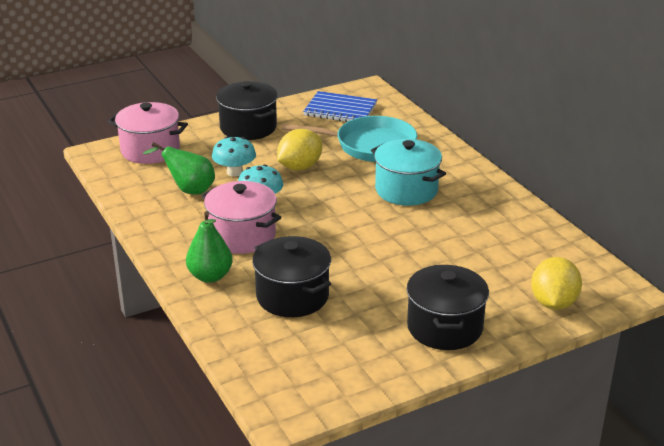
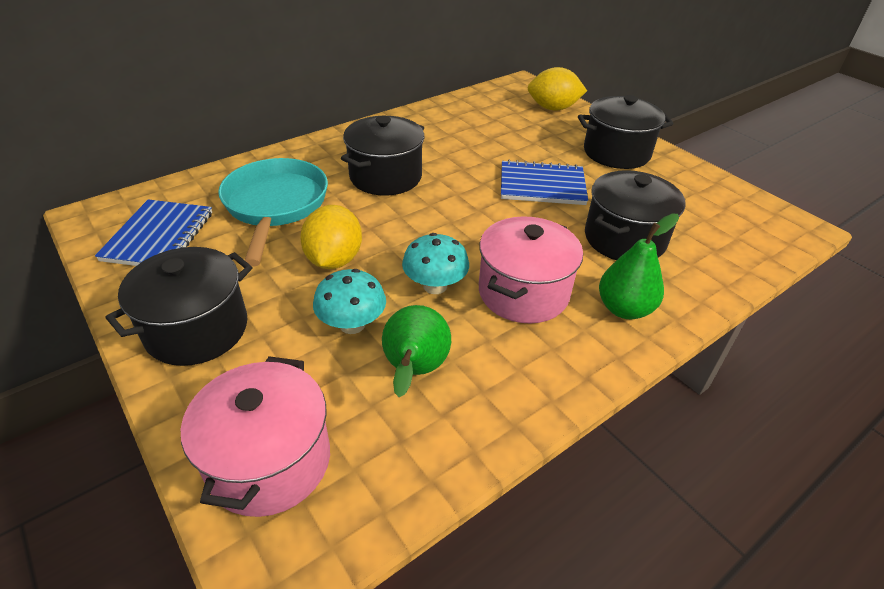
camera: 100 degrees left, 10 degrees up
yellow lemon [277,129,322,170] -> yellow lemon turned 60 degrees clockwise [300,205,362,269]
turquoise pot [371,139,446,206] -> black pot [341,116,424,195]
none -> blue notebook [501,160,588,205]

